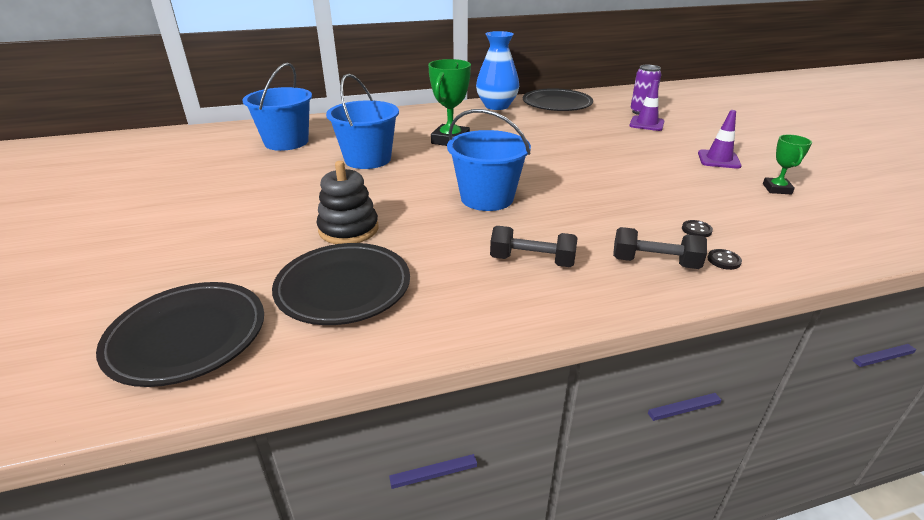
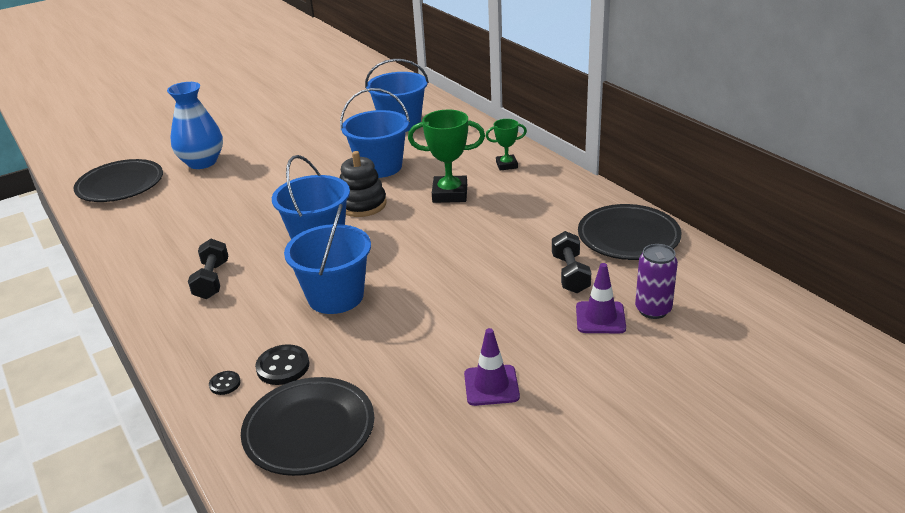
camera: 75 degrees right, 0 degrees up
black plate [272,243,410,325] -> black plate moved to [241,377,374,476]
black stacking toy [317,161,379,244] -> black stacking toy moved to [340,151,387,217]
blue vase [476,31,519,110] -> blue vase moved to [167,82,223,169]
black dumbbell [613,227,707,269] -> black dumbbell moved to [552,231,591,293]
black button [682,220,713,237] -> black button [255,344,309,385], size x1.75
green trophy [763,135,812,195] -> green trophy moved to [486,119,527,171]
none -> blue bucket [284,204,371,314]

